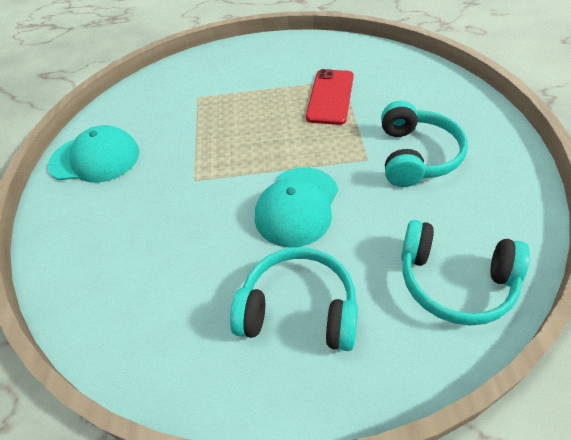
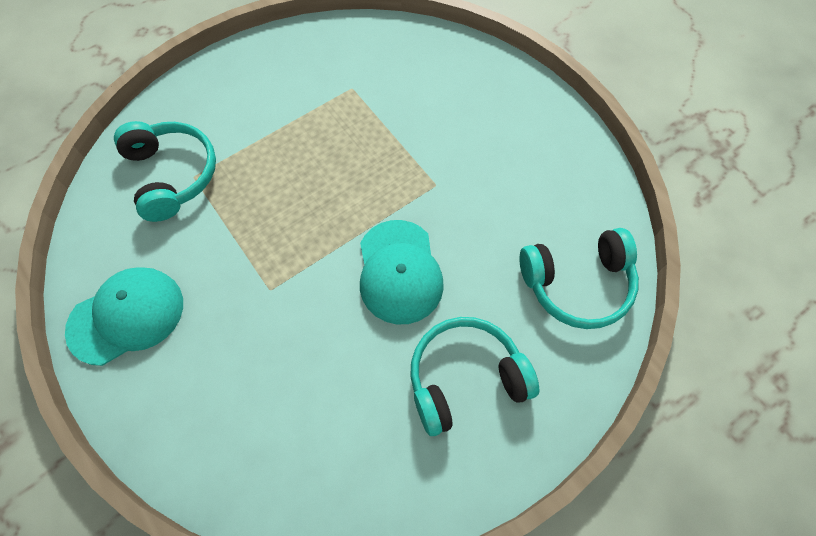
camera: 35 degrees left, 15 degrees up
red phone [306,69,354,125] -> none
turquoise headphones [381,101,468,187] -> turquoise headphones moved to [114,121,216,222]

